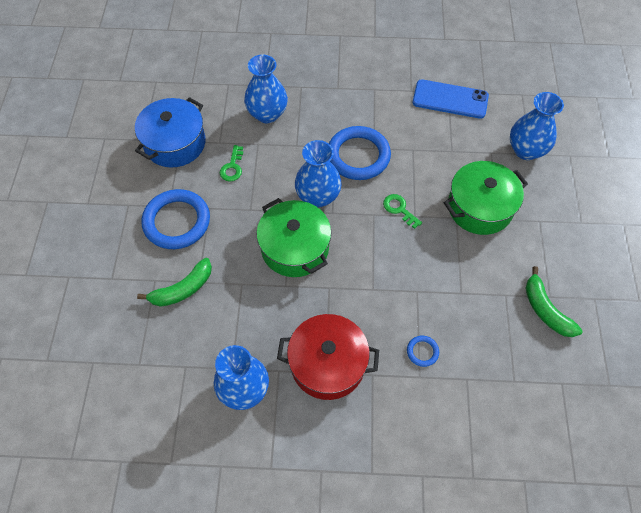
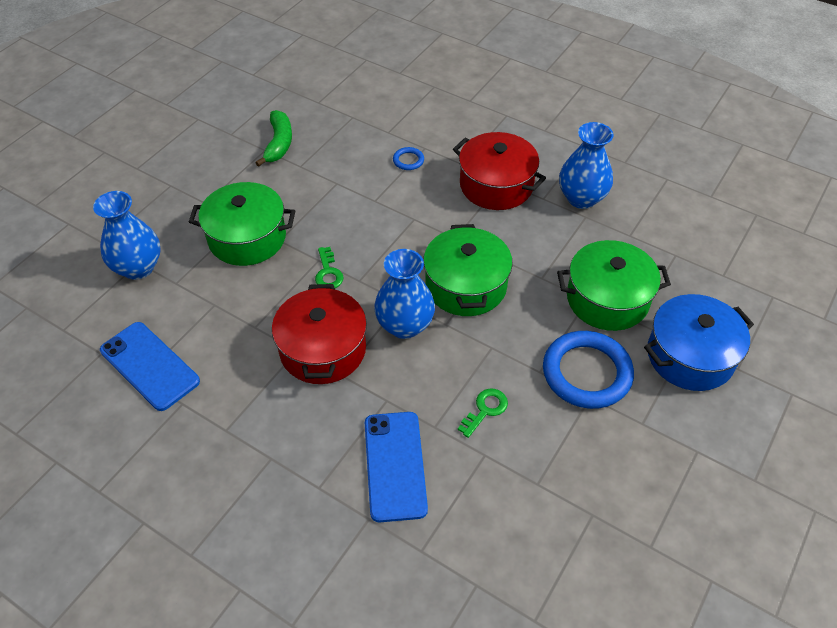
camera: 150 degrees left, 10 degrees down
blue pot [135,97,205,168] -> blue pot moved to [644,294,754,391]
green banana [137,258,212,307] -> green pot [557,240,671,331]
blue vase [244,55,288,123] -> blue phone [365,412,428,522]
blue ring [329,126,391,180] -> red pot [272,284,367,384]

